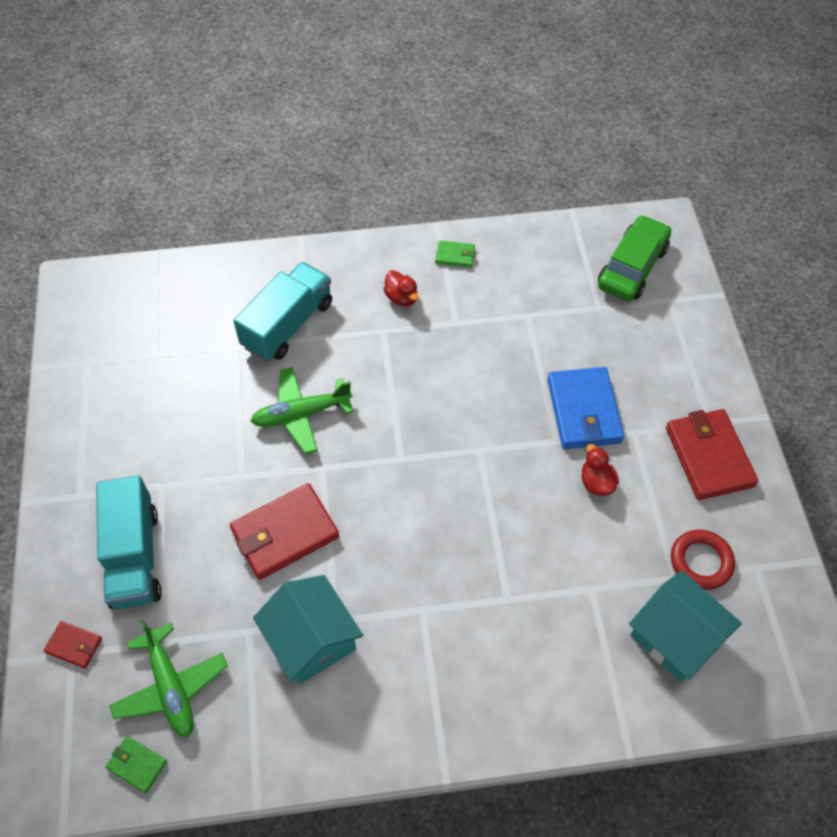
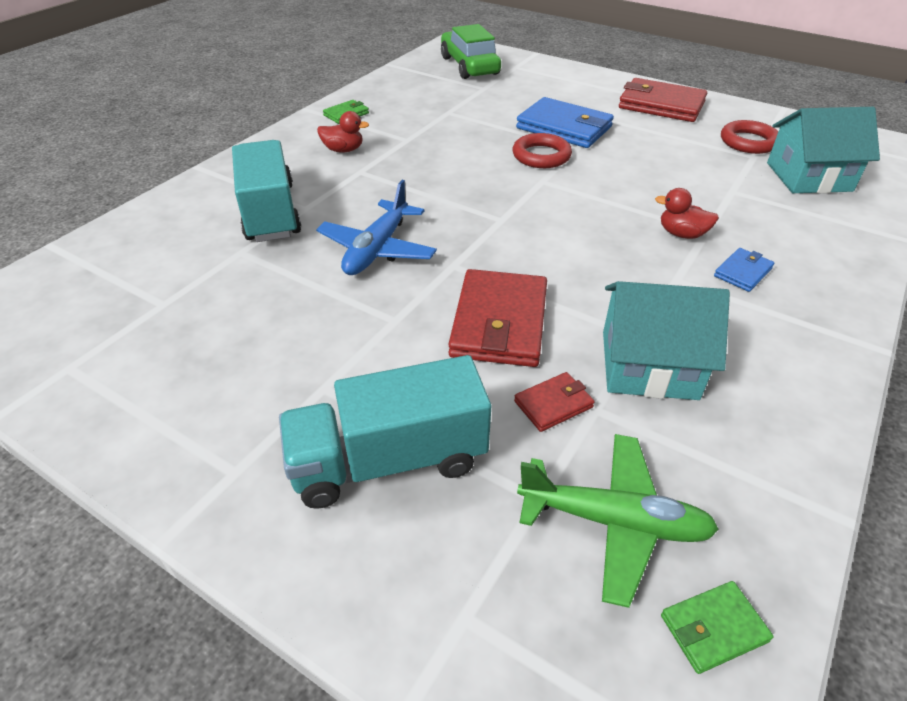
camera: 50 degrees left, 15 degrees down
red wallet [44,621,102,668] -> red wallet moved to [514,372,595,432]
turquoise truck [96,476,162,609] -> turquoise truck turned 135 degrees clockwise [279,355,491,509]
green plane [251,367,353,454] -> blue plane [316,180,437,275]
red duck [581,444,619,496] -> red duck moved to [655,188,719,239]
none -> red ring [513,133,572,168]
none -> blue wallet [714,248,774,292]

